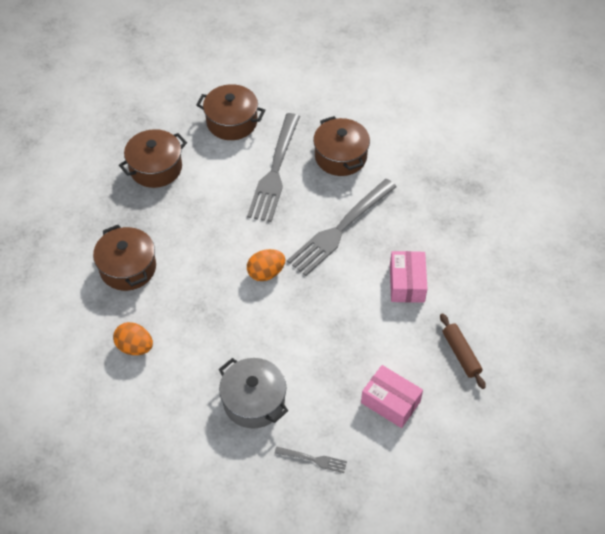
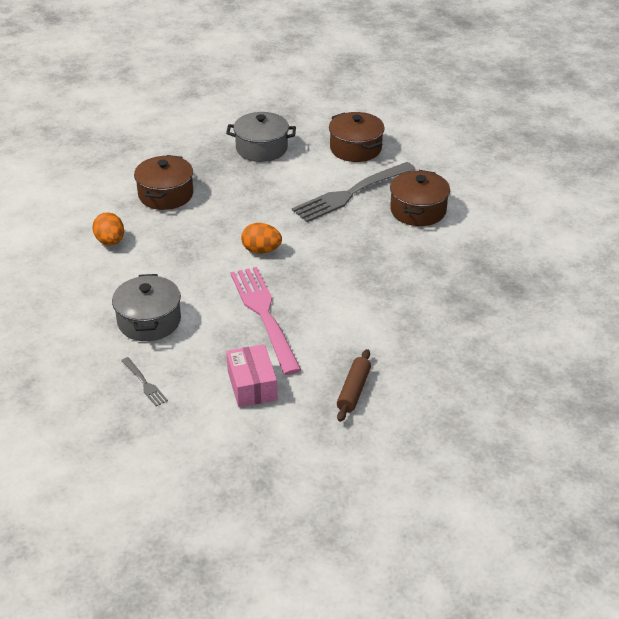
camera: 40 degrees right, 15 degrees down
brown pot [119,129,187,188] -> grey pot [226,112,296,162]
grey fork [287,179,397,276] -> none
pink box [390,251,427,303] -> none
none -> pink fork [230,267,301,375]

